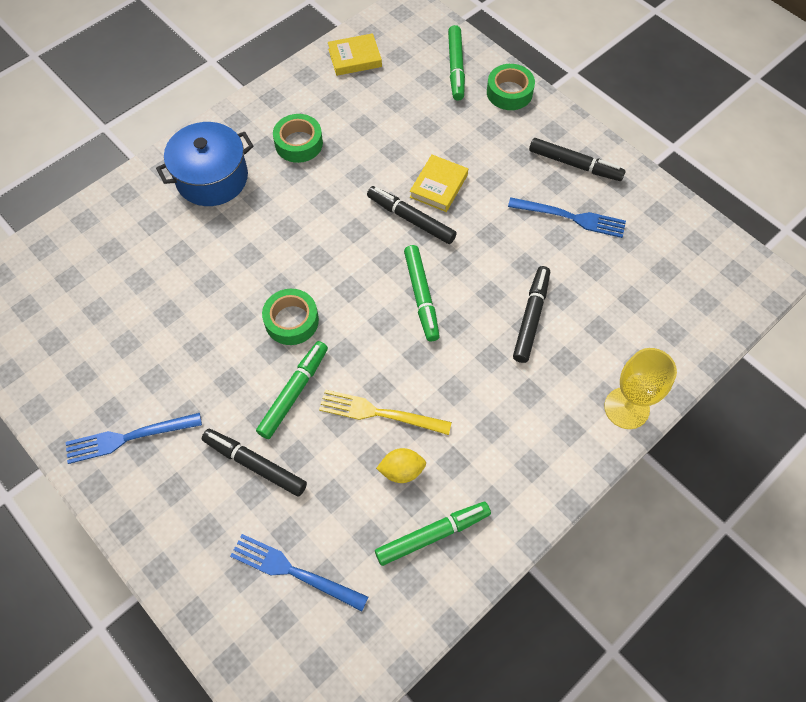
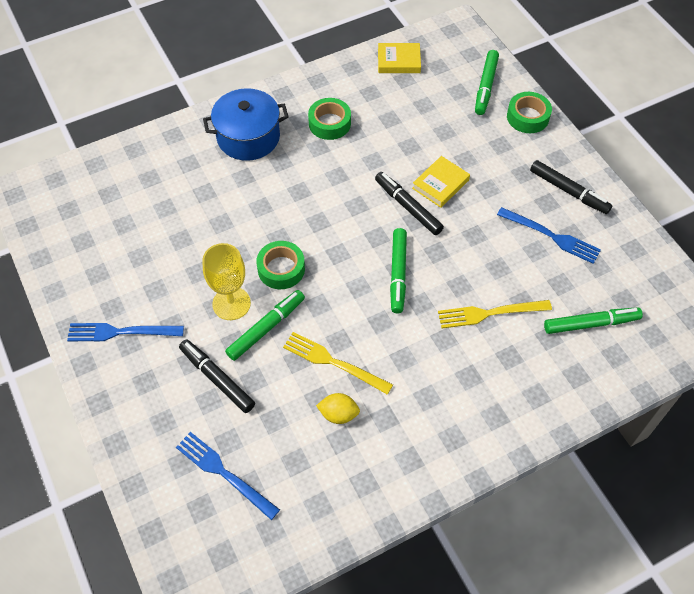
camera: 15 degrees right, 5 degrees down
green marker [375,502,491,566] -> green marker moved to [544,307,643,334]
black marker [513,266,550,363] -> yellow fork [438,300,552,328]
yellow goblet [604,348,677,429] -> yellow goblet moved to [203,243,251,320]

